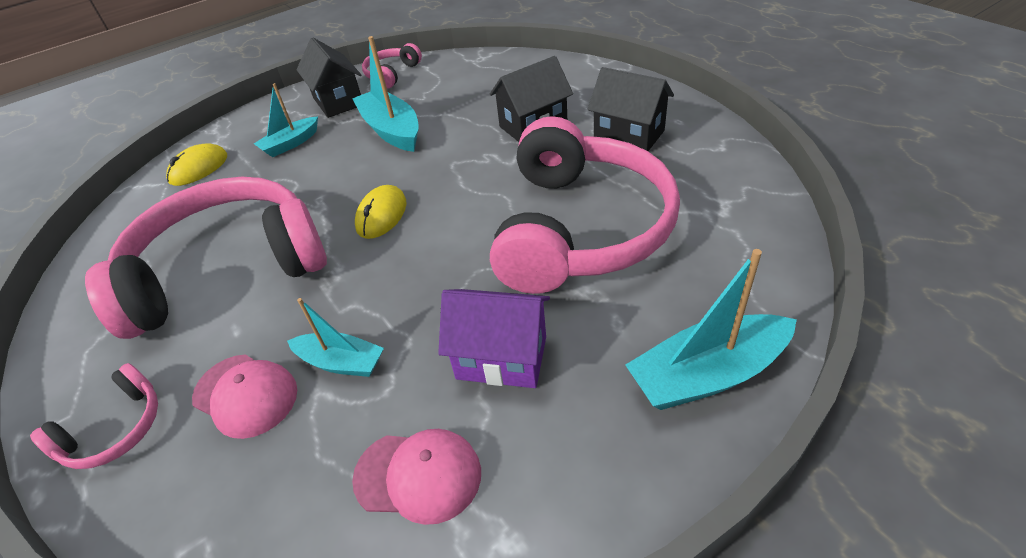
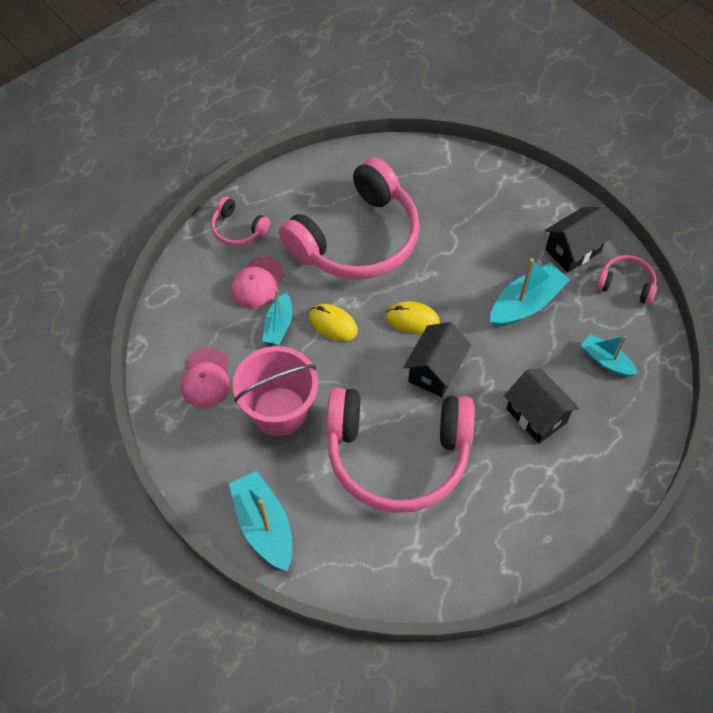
camera: 80 degrees right, 15 degrees up
pink headphones [85,177,327,339] -> pink headphones turned 75 degrees clockwise [279,157,420,280]
yellow mouse [166,143,227,186] -> yellow mouse moved to [309,304,358,341]
turquoise boat [254,83,318,157] -> turquoise boat moved to [581,334,638,377]
purple house [438,289,550,388] -> pink bucket [233,346,318,436]
black house [588,67,674,151] -> black house moved to [404,322,471,397]

